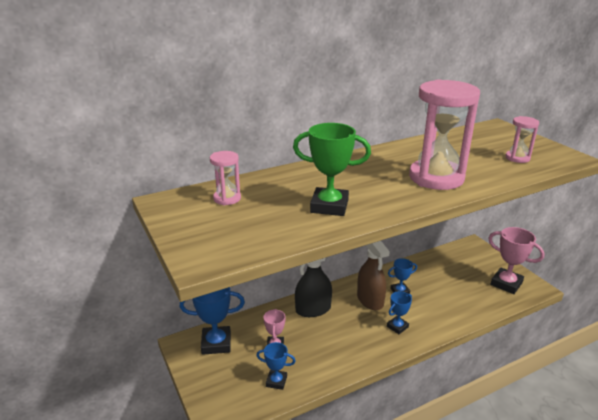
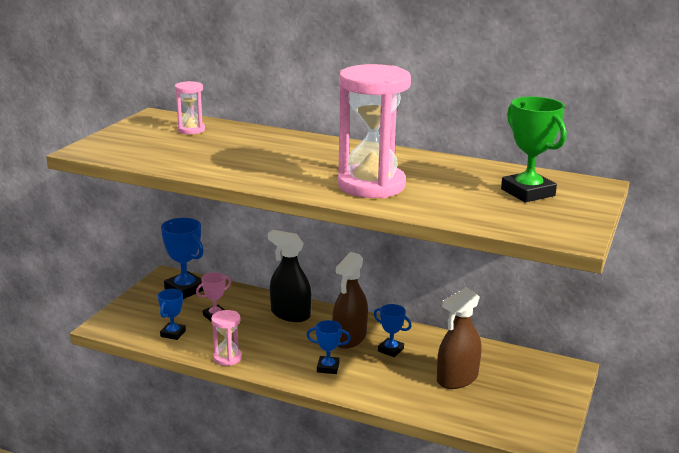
camera: 50 degrees right, 5 degrees down
blue trophy [256,342,296,390] -> blue trophy turned 45 degrees clockwise [158,289,186,340]
green trophy [293,123,371,216] -> green trophy moved to [501,96,567,202]
pink trophy [488,227,545,294] -> none
pink hourglass [505,116,539,163] -> pink hourglass moved to [211,310,242,366]
none -> brown spray bottle [437,288,482,389]

